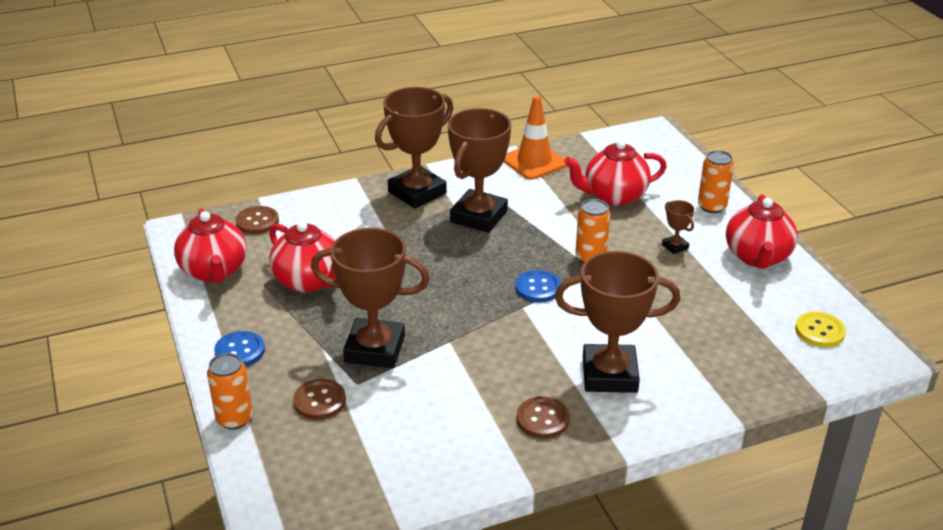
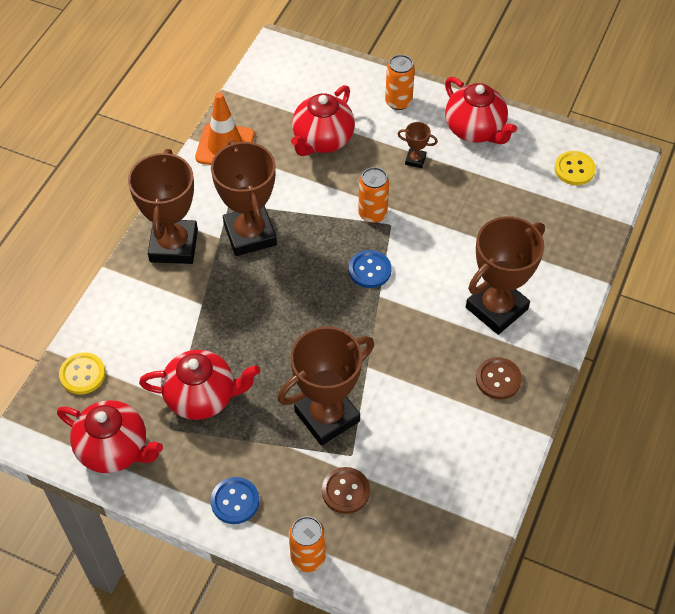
camera: 45 degrees left, 20 degrees up
brown button [236,206,279,234] -> yellow button [59,352,106,395]

